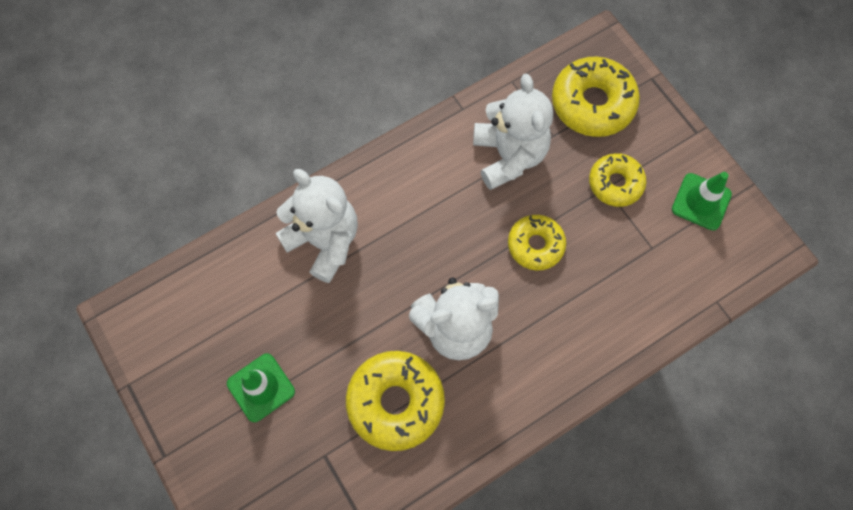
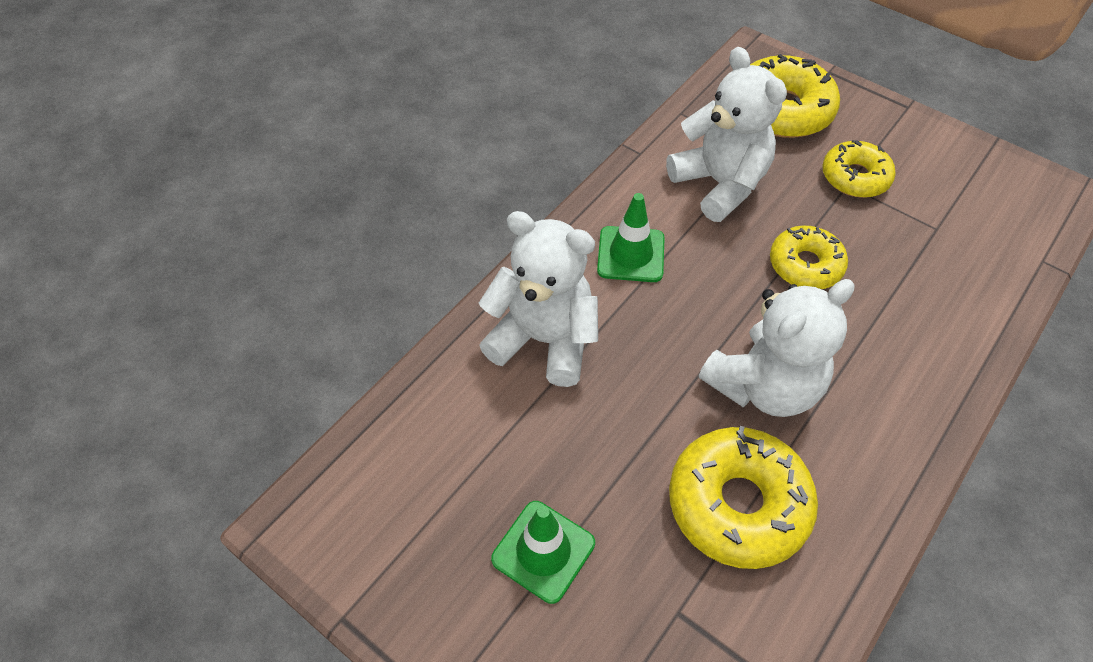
camera: 20 degrees left, 15 degrees down
green traffic cone [672,172,732,230] -> green traffic cone moved to [597,193,665,282]

